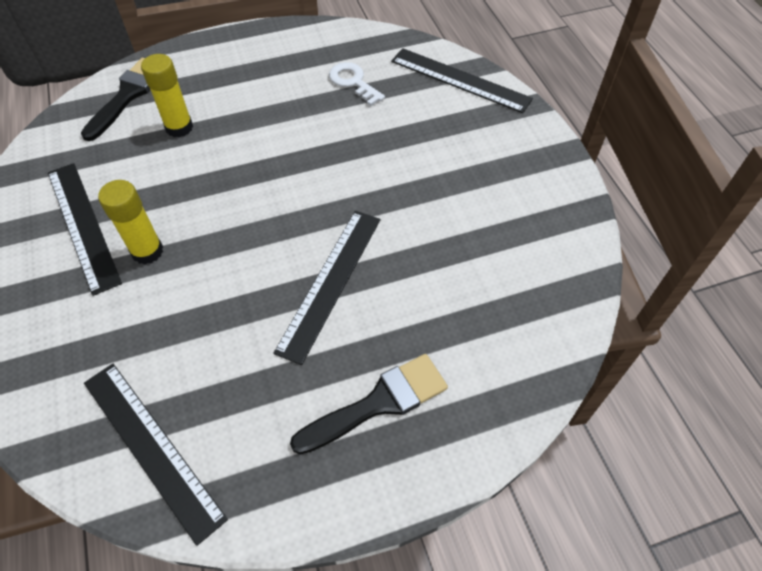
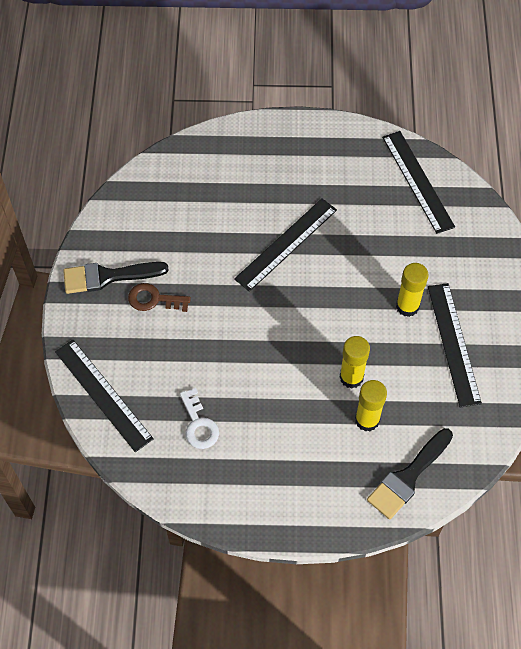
camera: 160 degrees left, 5 degrees up
black brush [290,354,448,454] -> black brush moved to [63,262,169,294]
none -> brown key [128,283,191,312]
none -> yellow glue stick [339,336,370,389]

